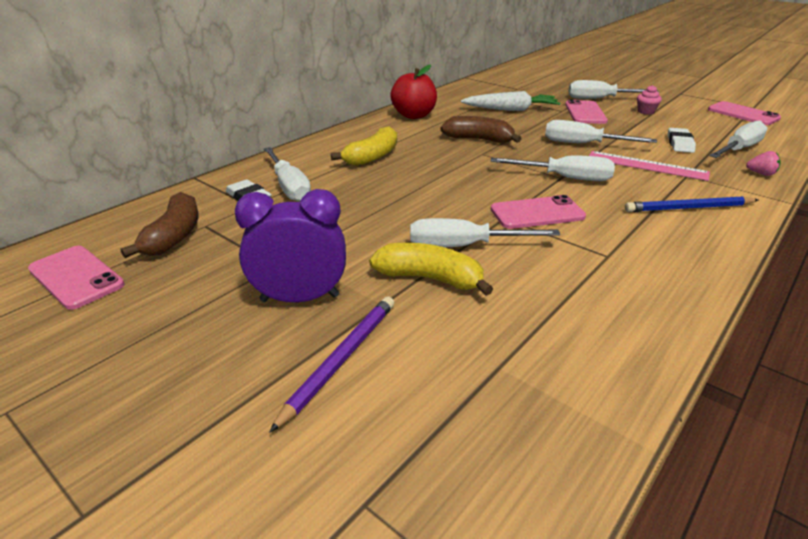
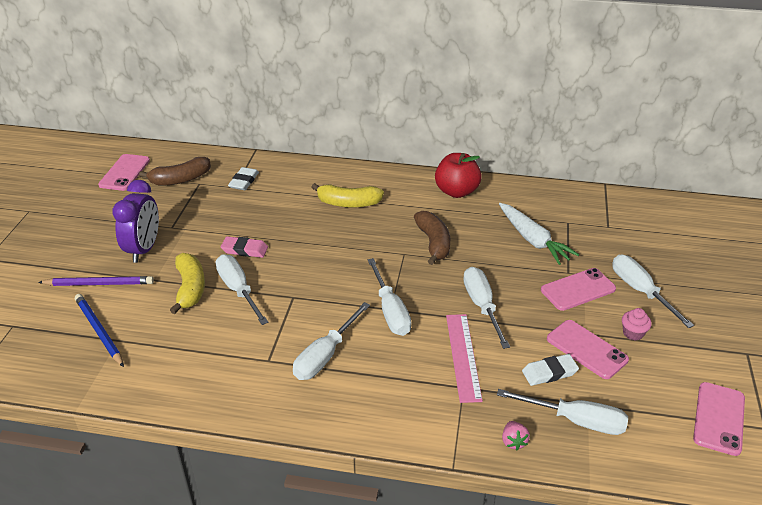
camera: 60 degrees right, 5 degrees up
purple clock [235,189,346,302] -> purple clock turned 45 degrees clockwise [112,180,159,263]
white screwdriver [264,147,311,202] -> white screwdriver moved to [293,302,370,380]
pink phone [491,195,586,229] -> pink phone moved to [547,320,629,379]
blue pencil [625,196,758,212] -> blue pencil moved to [75,294,124,367]
none -> pink eraser [221,236,268,258]

